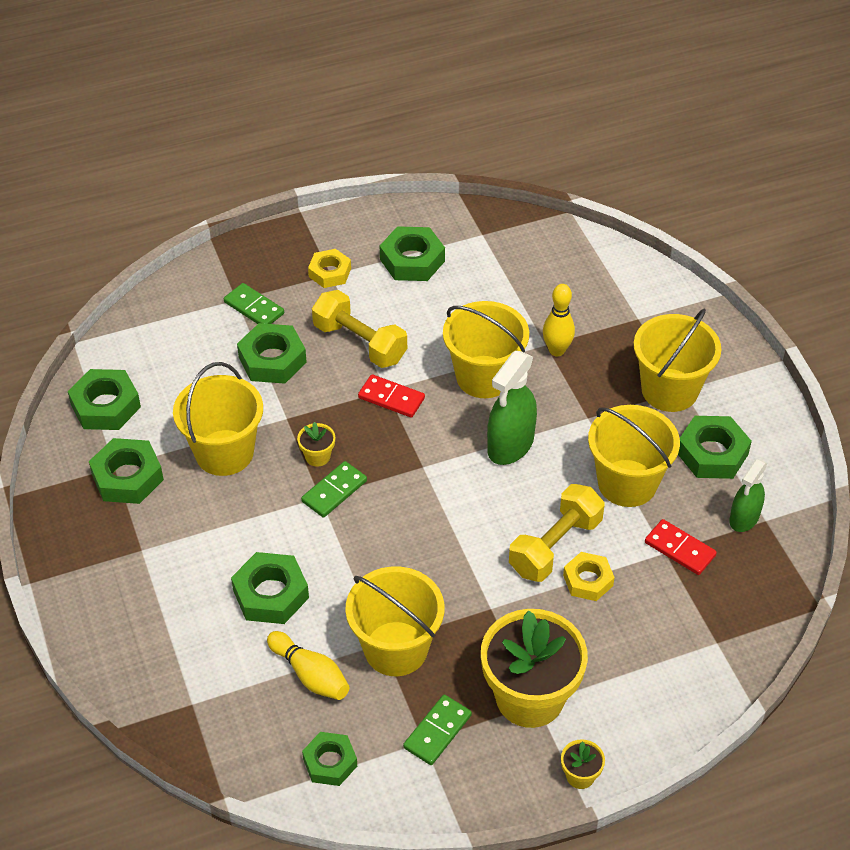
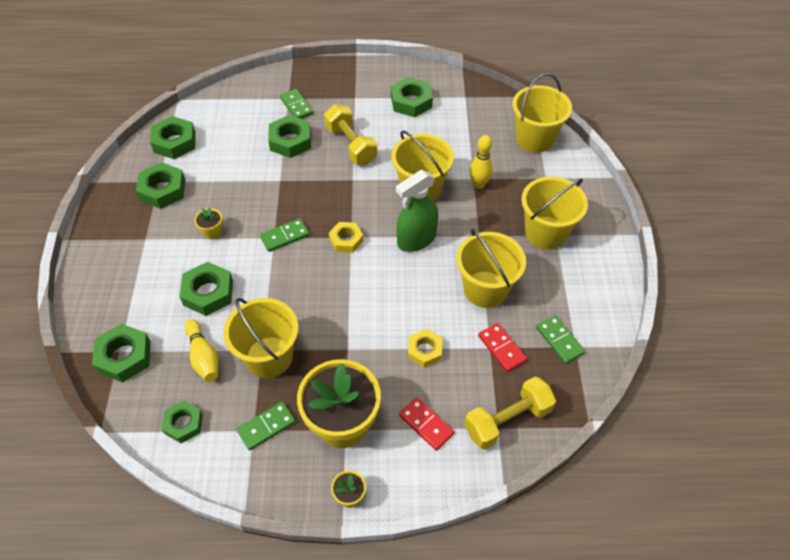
camera: 20 degrees right, 5 degrees up
yellow bucket [173,362,263,476] -> yellow bucket moved to [512,73,572,153]
yellow flower pot [297,422,335,467] -> yellow flower pot moved to [194,207,223,239]
yellow nut [308,249,351,288] -> yellow nut moved to [329,222,364,253]
red domino [358,374,425,418] -> red domino moved to [399,397,454,451]
yellow dumbbell [509,484,605,582] -> yellow dumbbell moved to [464,377,556,449]
green nut [678,416,752,479] -> green nut moved to [92,324,151,383]
green spray bottle [729,459,767,532] -> green domino [536,315,585,364]

